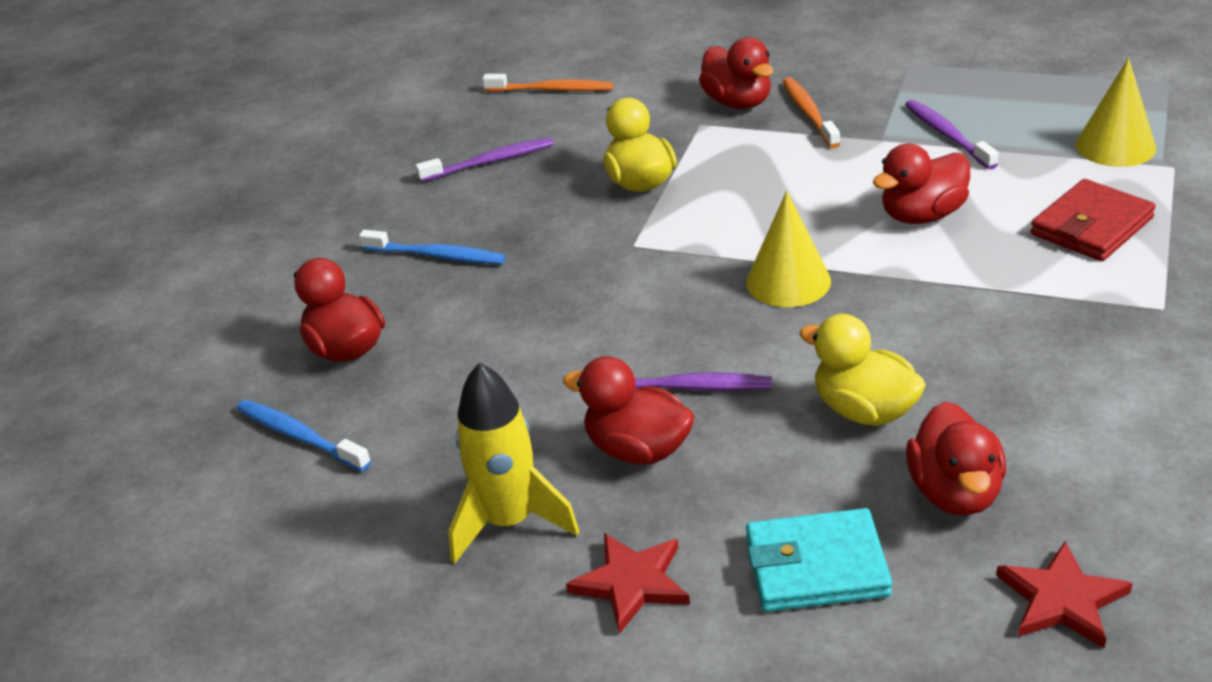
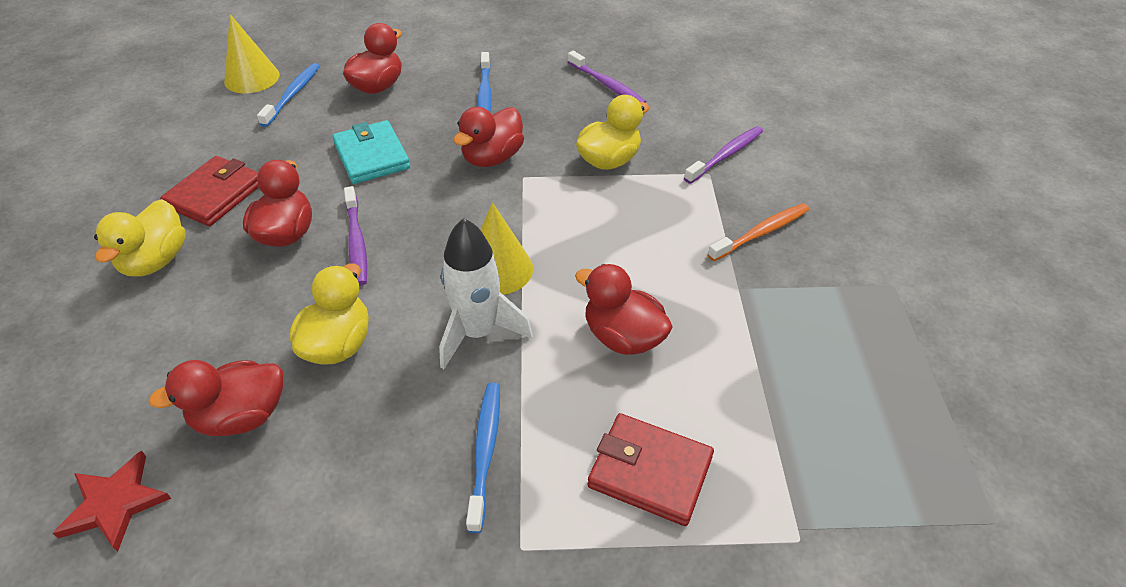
camera: 65 degrees right, 10 degrees up
yellow rocket [448,362,580,564] -> red wallet [160,156,258,226]
orange toothbrush [482,74,613,92] -> none
red star [566,533,690,634] -> yellow duck [94,199,186,276]
red duck [699,37,774,109] -> red duck moved to [454,107,524,167]
turquoise wallet [746,508,892,612] -> turquoise wallet moved to [333,120,410,184]
purple toothbrush [905,100,999,169] -> purple toothbrush moved to [684,126,763,184]
yellow cone [1075,58,1156,167] -> yellow cone moved to [224,14,280,93]
none -> white rocket [439,218,533,369]
none -> blue toothbrush [466,383,500,533]

